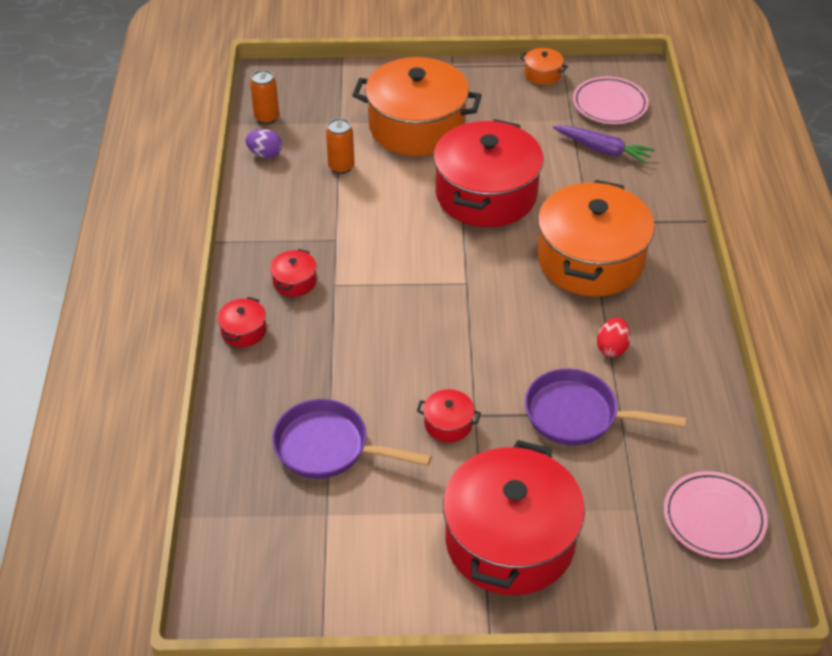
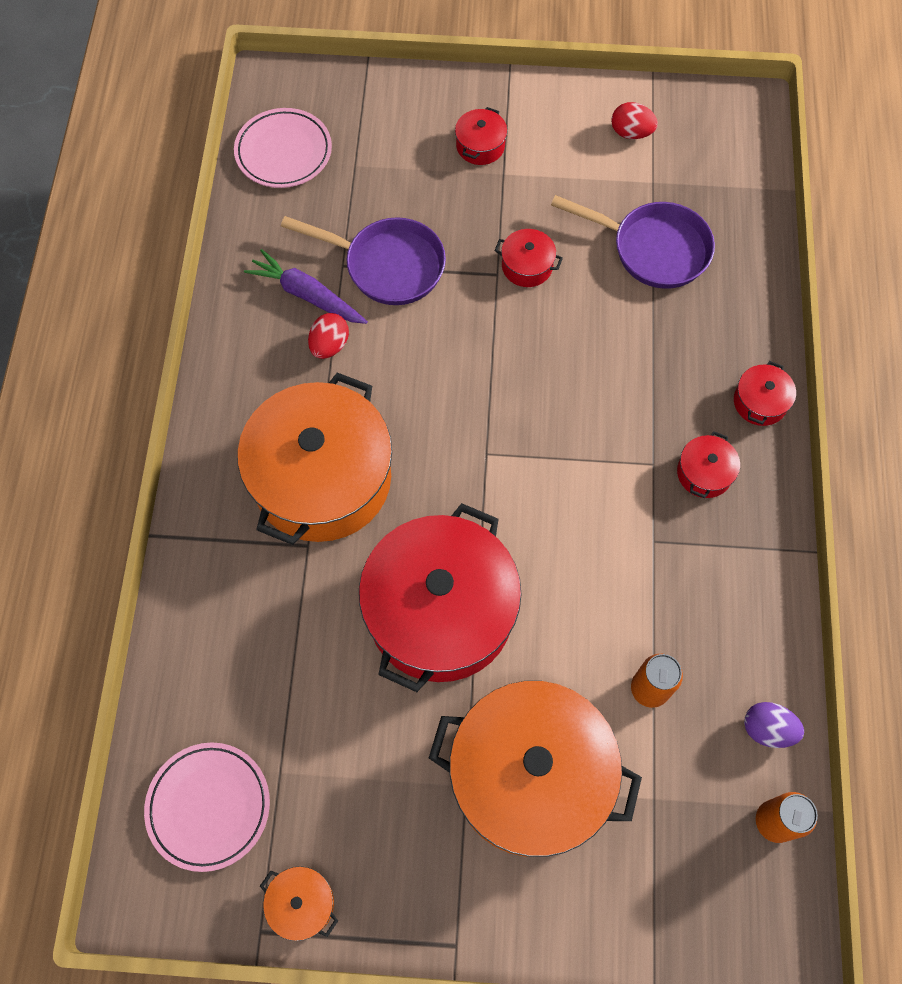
camera: 175 degrees left, 20 degrees up
red pot [443,440,585,595] -> red pot [455,107,507,165], size x0.40
purple carrot [553,125,655,164] -> purple carrot moved to [244,249,368,324]
none -> red egg [611,102,658,139]

